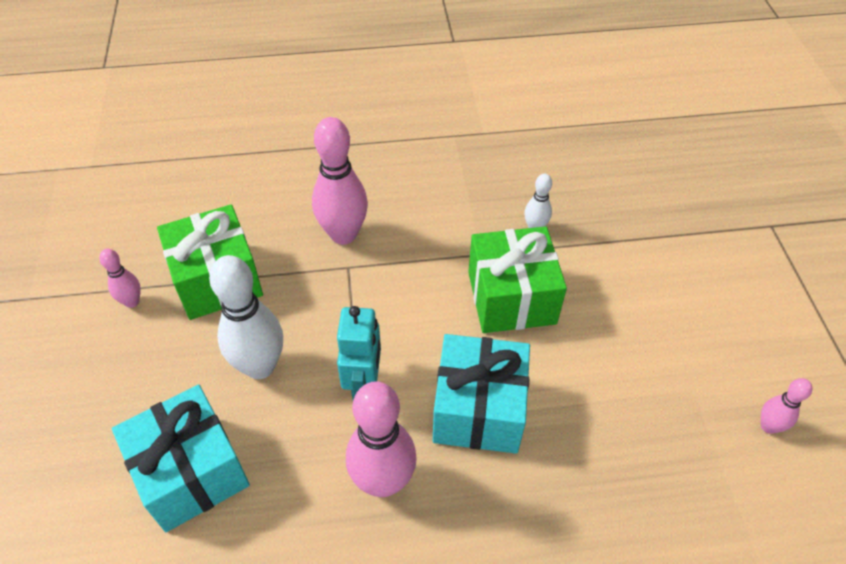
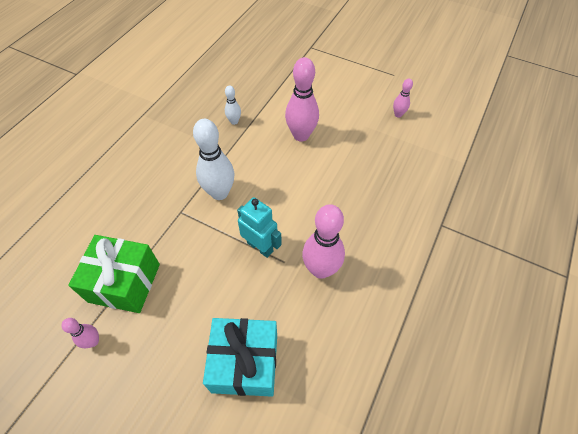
camera: 55 degrees left, 5 degrees up
white bowling pin [209,255,283,379] -> white bowling pin moved to [193,119,234,200]
pink bowling pin [312,117,368,245] -> pink bowling pin moved to [285,57,319,142]
turquoise gift [433,334,530,454] -> none
green gift [468,226,567,333] -> none

